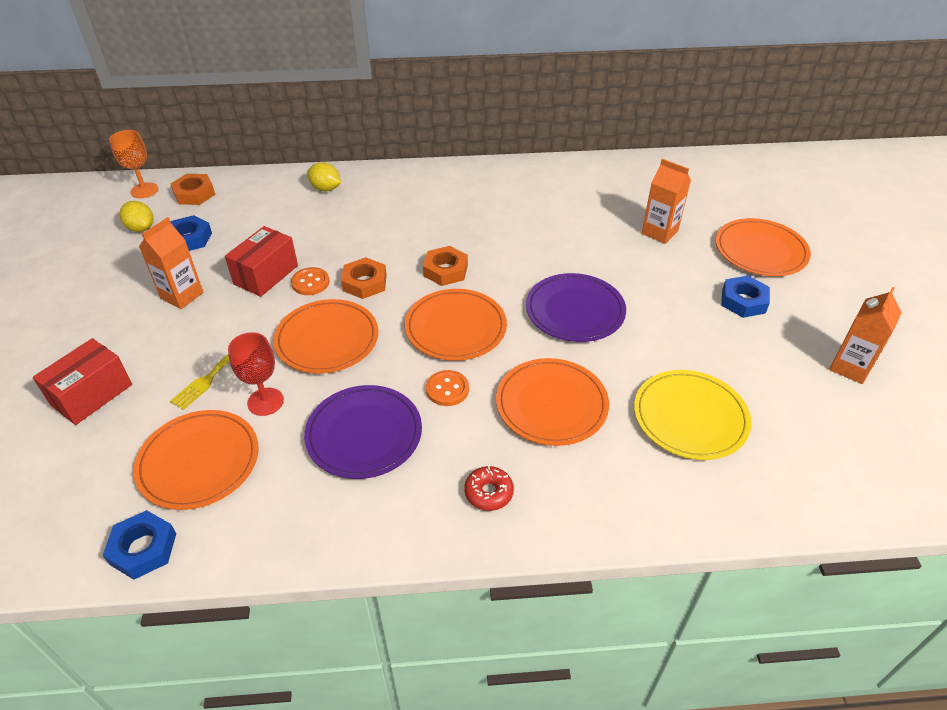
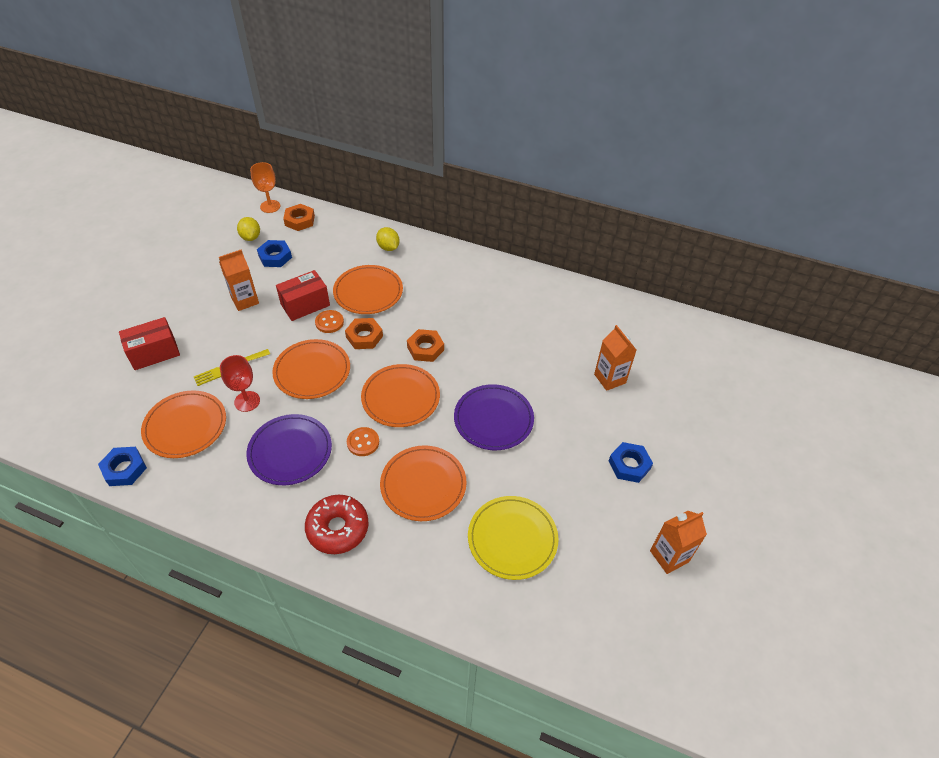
camera: 25 degrees right, 5 degrees up
red donut [464,466,514,511] -> red donut [305,495,369,554], size x1.75
orange plate [716,218,811,276] -> orange plate moved to [333,265,403,314]

